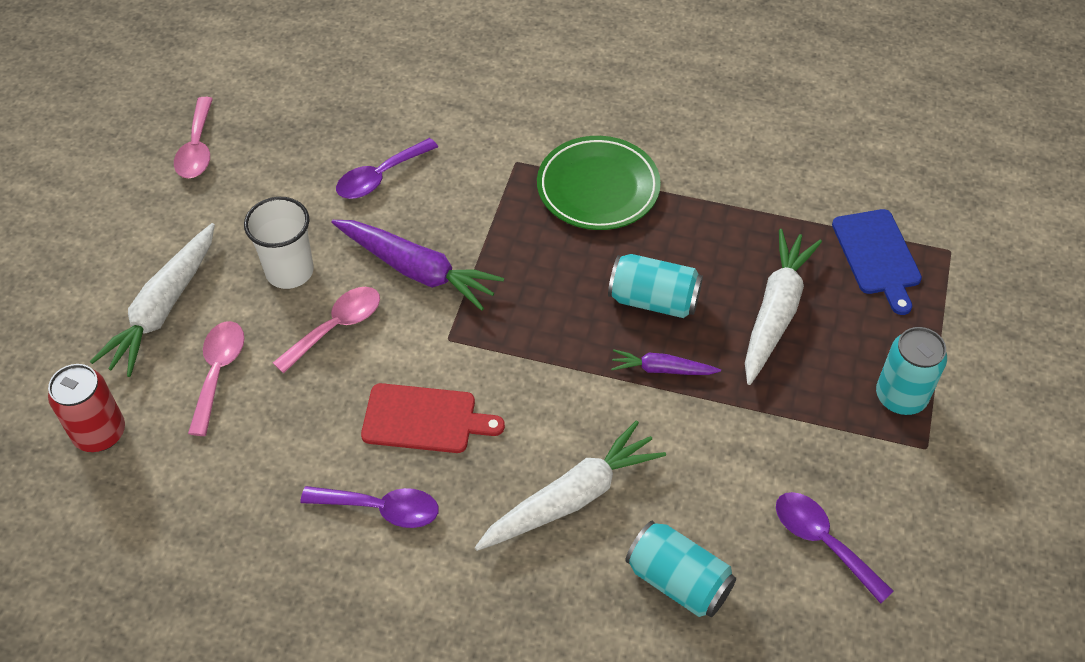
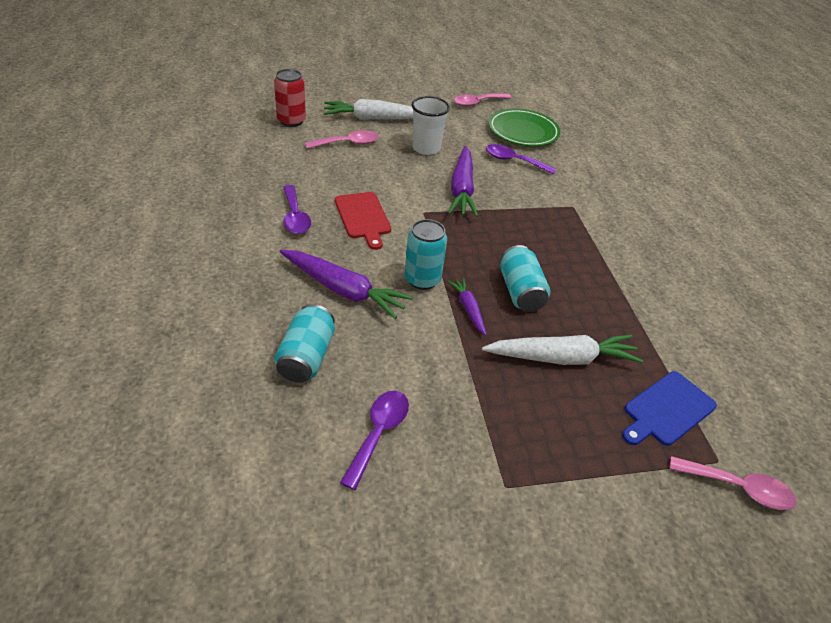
camera: 60 degrees right, 10 degrees down
pink spoon [273,287,380,373] -> pink spoon moved to [670,456,796,510]
white carrot [474,420,666,551] -> purple carrot [280,250,413,319]
green plate [537,136,661,230] -> green plate moved to [489,109,560,146]
turquoise can [876,327,947,415] -> turquoise can moved to [404,219,447,290]

